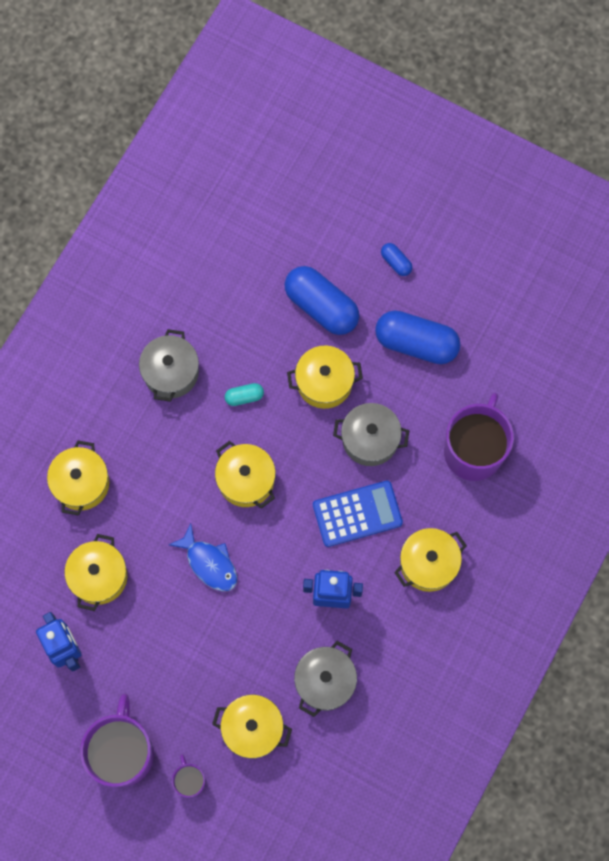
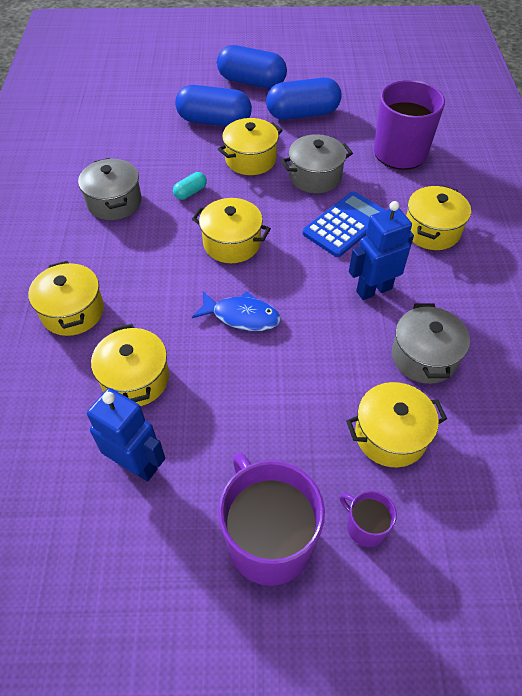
camera: 30 degrees left, 20 degrees down
blue capsule [381,243,412,276] -> blue capsule [217,45,287,88], size x2.19

